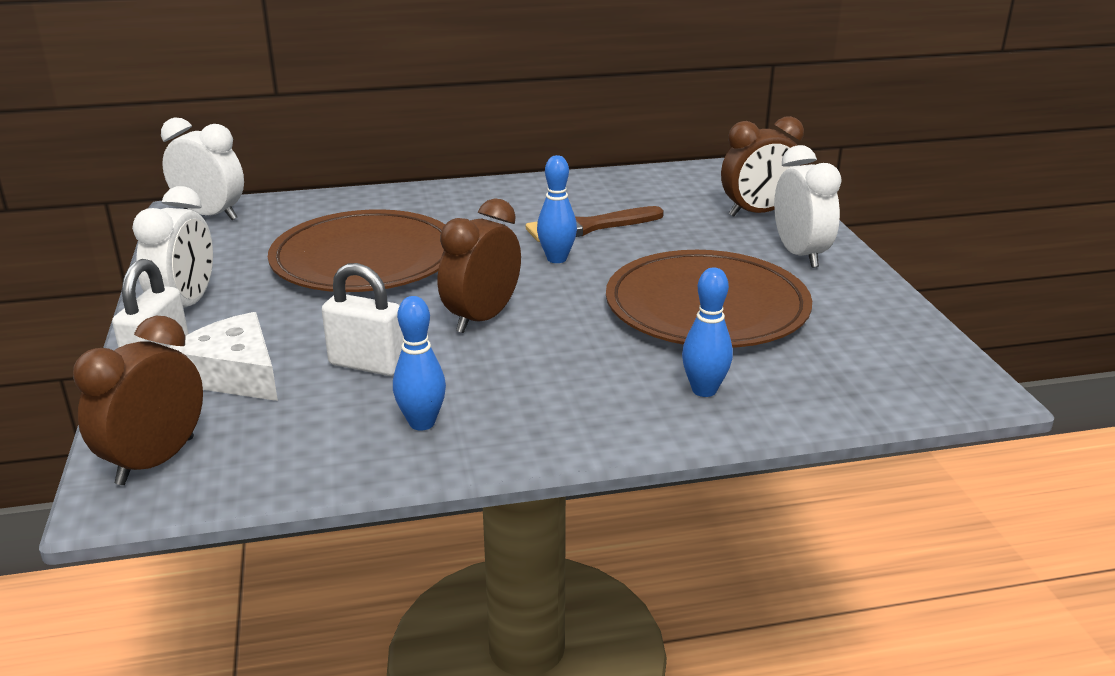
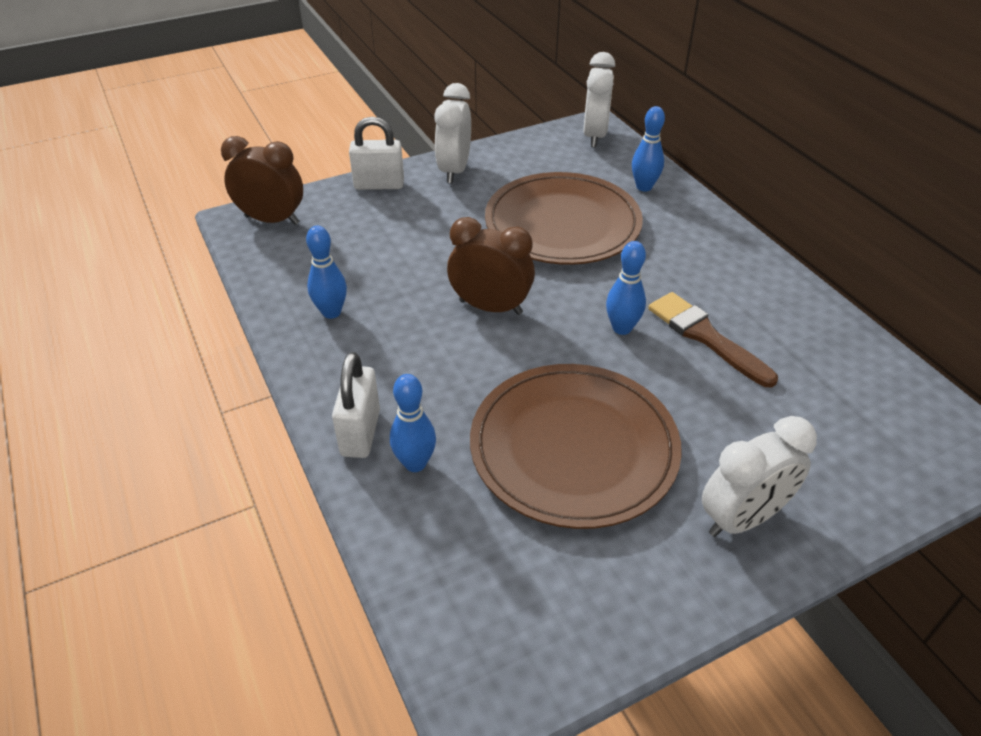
camera: 75 degrees right, 15 degrees up
white clock [132,186,213,307] -> white clock turned 105 degrees clockwise [435,83,471,183]
white cheese [169,312,278,401] -> none
white padlock [322,263,403,376] -> white padlock moved to [332,352,380,458]
brown clock [721,116,804,217] -> none
none -> blue bowling pin [632,106,665,191]

